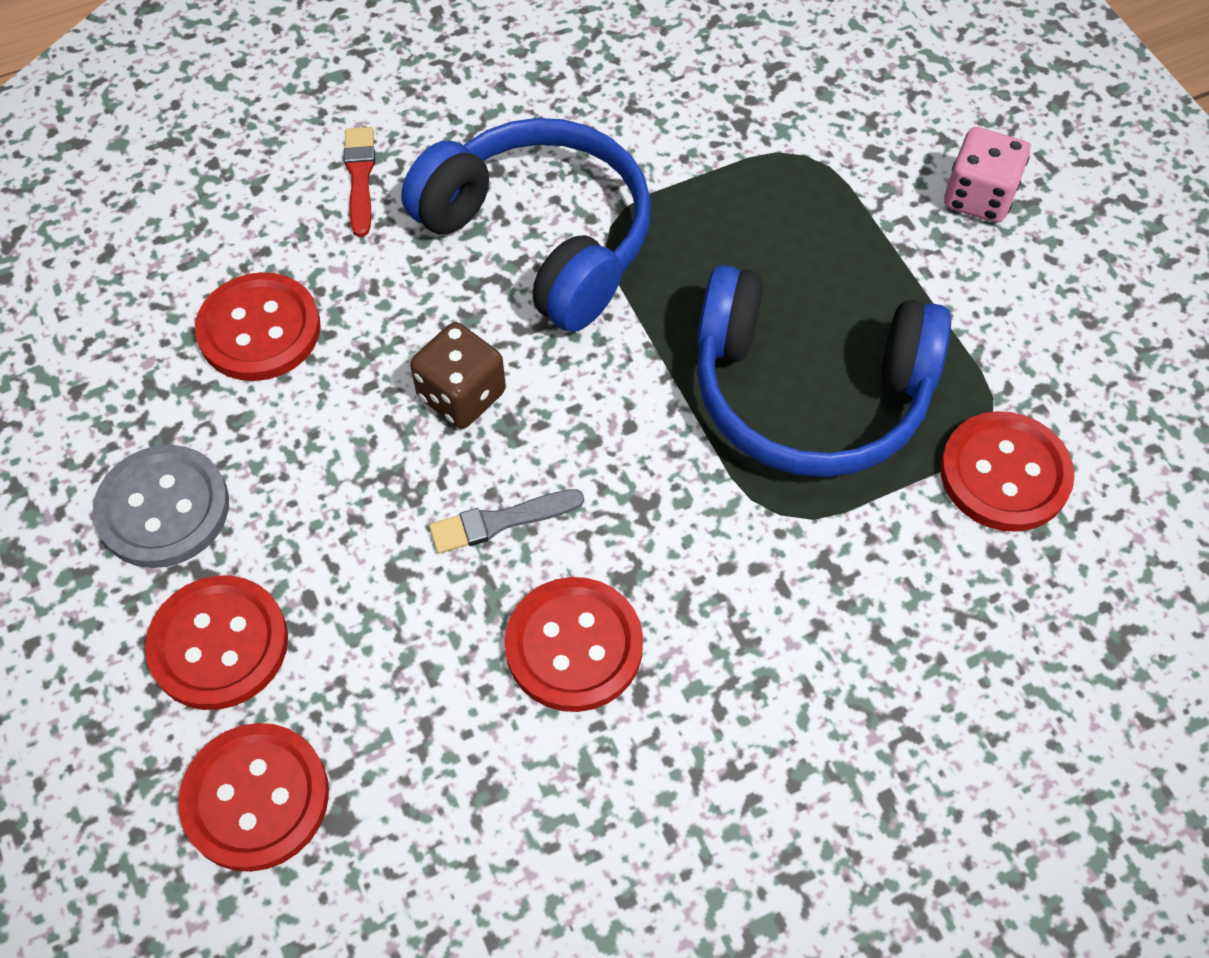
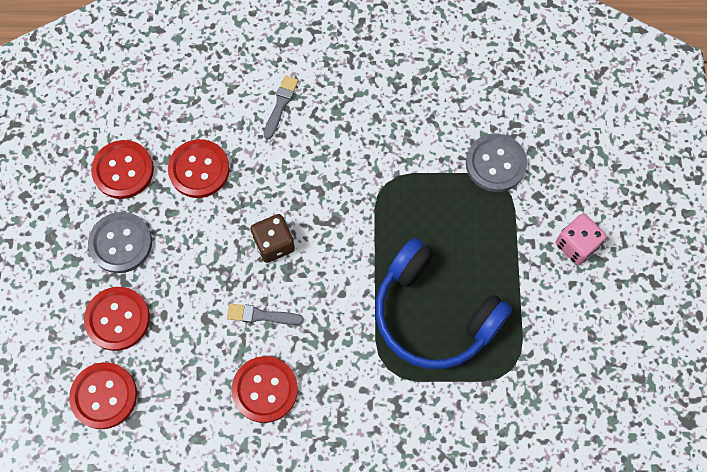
camera: 25 degrees right, 10 degrees up
red brush [344,127,375,237] -> grey brush [264,76,298,139]
blue headphones [401,118,651,332] -> none
red button [940,411,1075,532] -> red button moved to [91,140,154,199]
none -> grey button [466,133,527,192]

